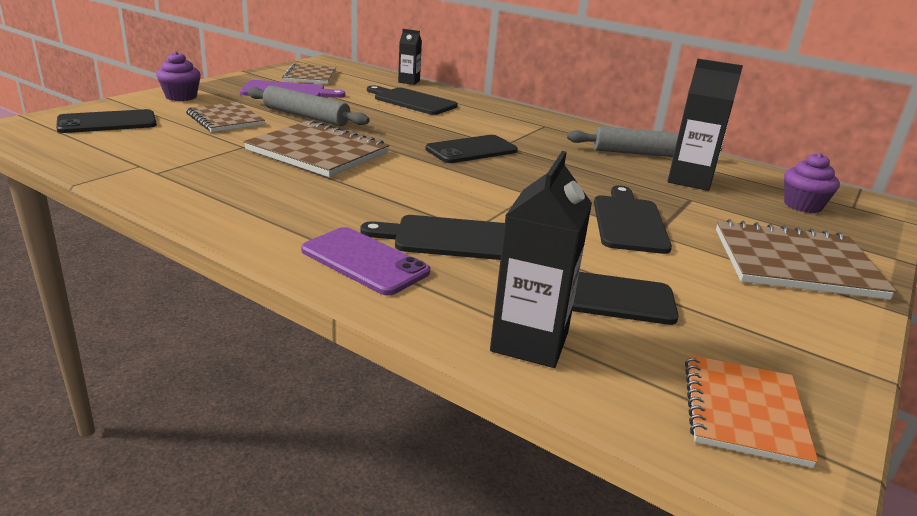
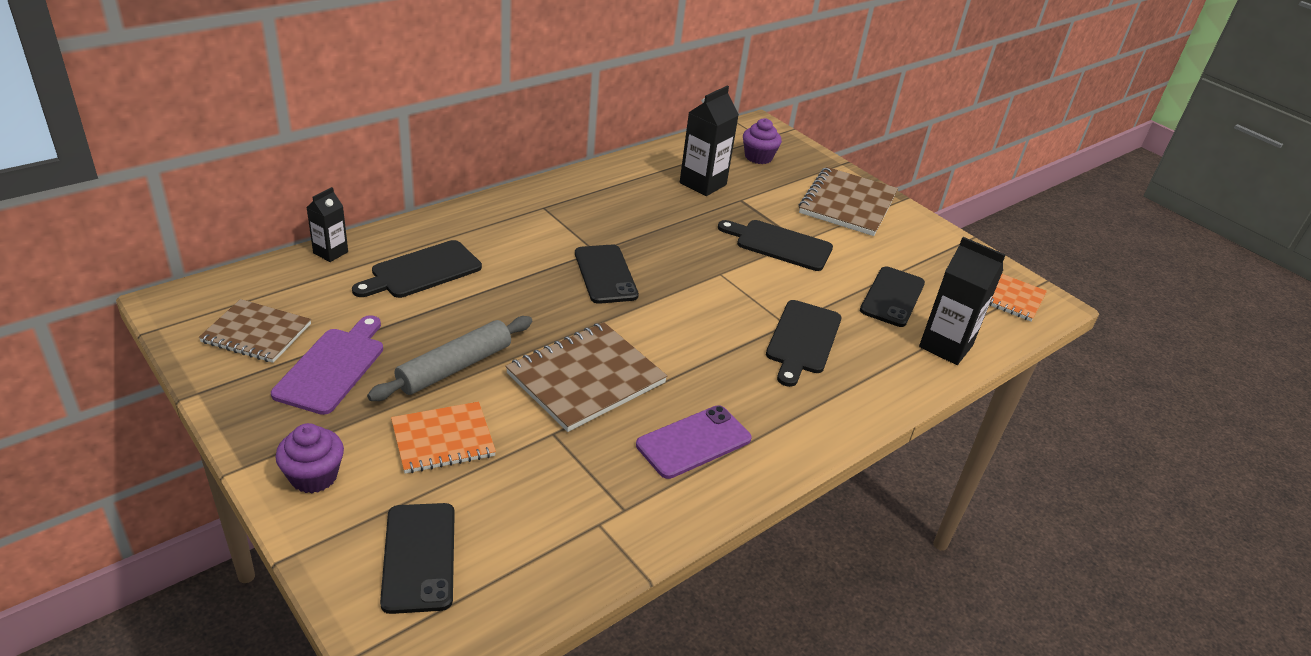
camera: 75 degrees left, 10 degrees up
brown notebook [186,102,265,132] -> orange notebook [391,402,496,474]
purple phone [301,227,430,296] -> purple phone moved to [636,405,752,479]
grey rolling pin [567,126,722,157] -> none

